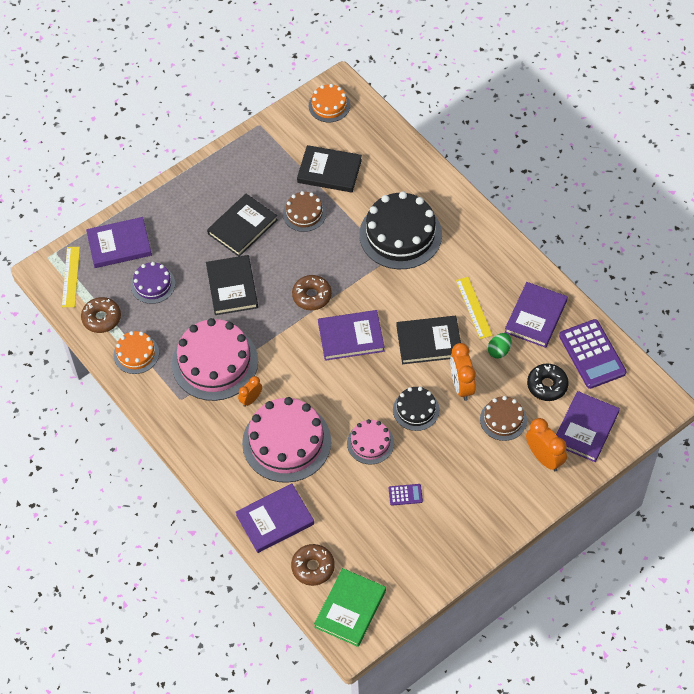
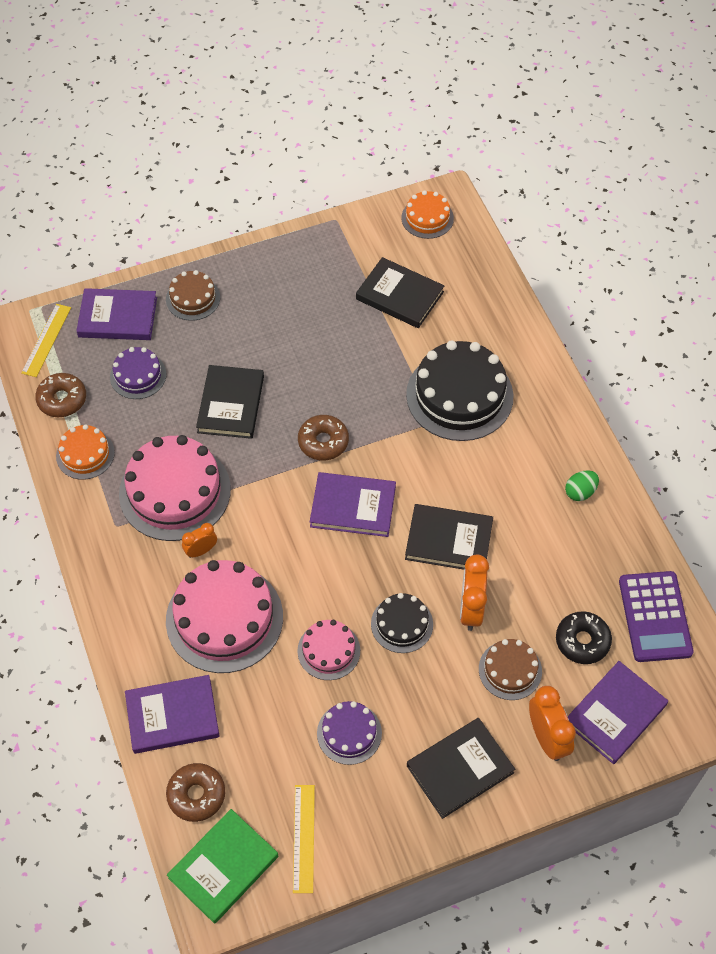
camera: 15 degrees right, 0 degrees up
black book [207,194,278,257] -> black book moved to [407,718,515,819]
brown cake [283,191,326,232] -> brown cake moved to [166,270,220,321]
purple calculator [389,484,423,505] -> purple cake [317,701,382,765]
yellow ruler [456,277,493,339] -> yellow ruler moved to [293,785,315,893]
green egg [488,333,511,359] -> green egg moved to [565,470,599,501]
purple book [504,282,568,348] -> none

